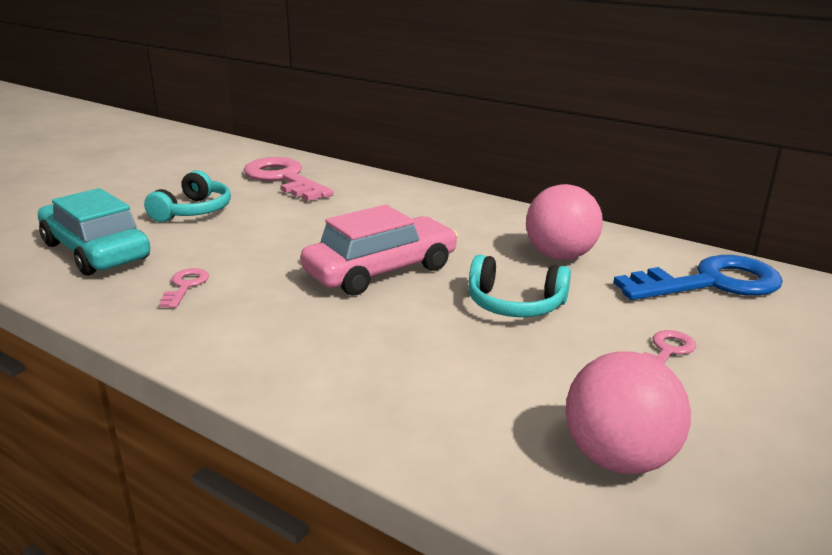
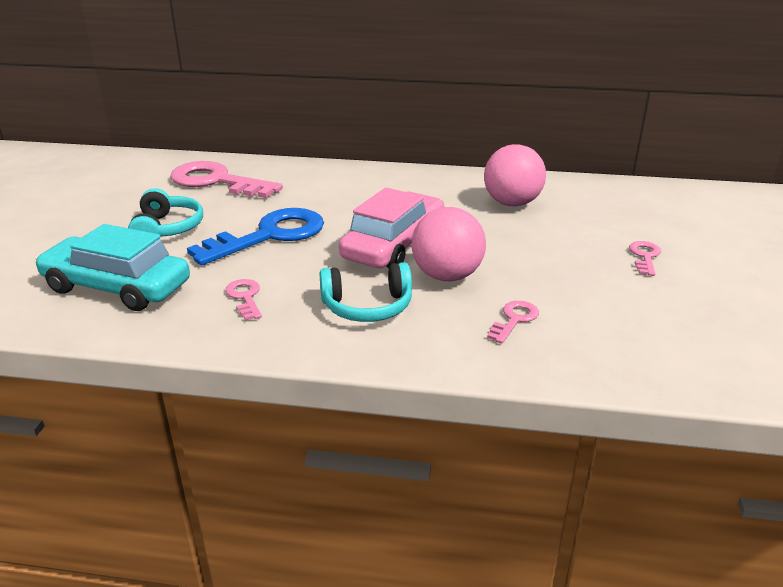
camera: 25 degrees left, 5 degrees up
turquoise headphones [468,255,571,317] -> turquoise headphones moved to [319,262,412,322]
pink ball [566,351,691,474] -> pink ball moved to [412,207,486,281]
blue key [614,255,783,300] -> blue key moved to [187,208,324,265]
none -> pink key [487,301,539,343]

